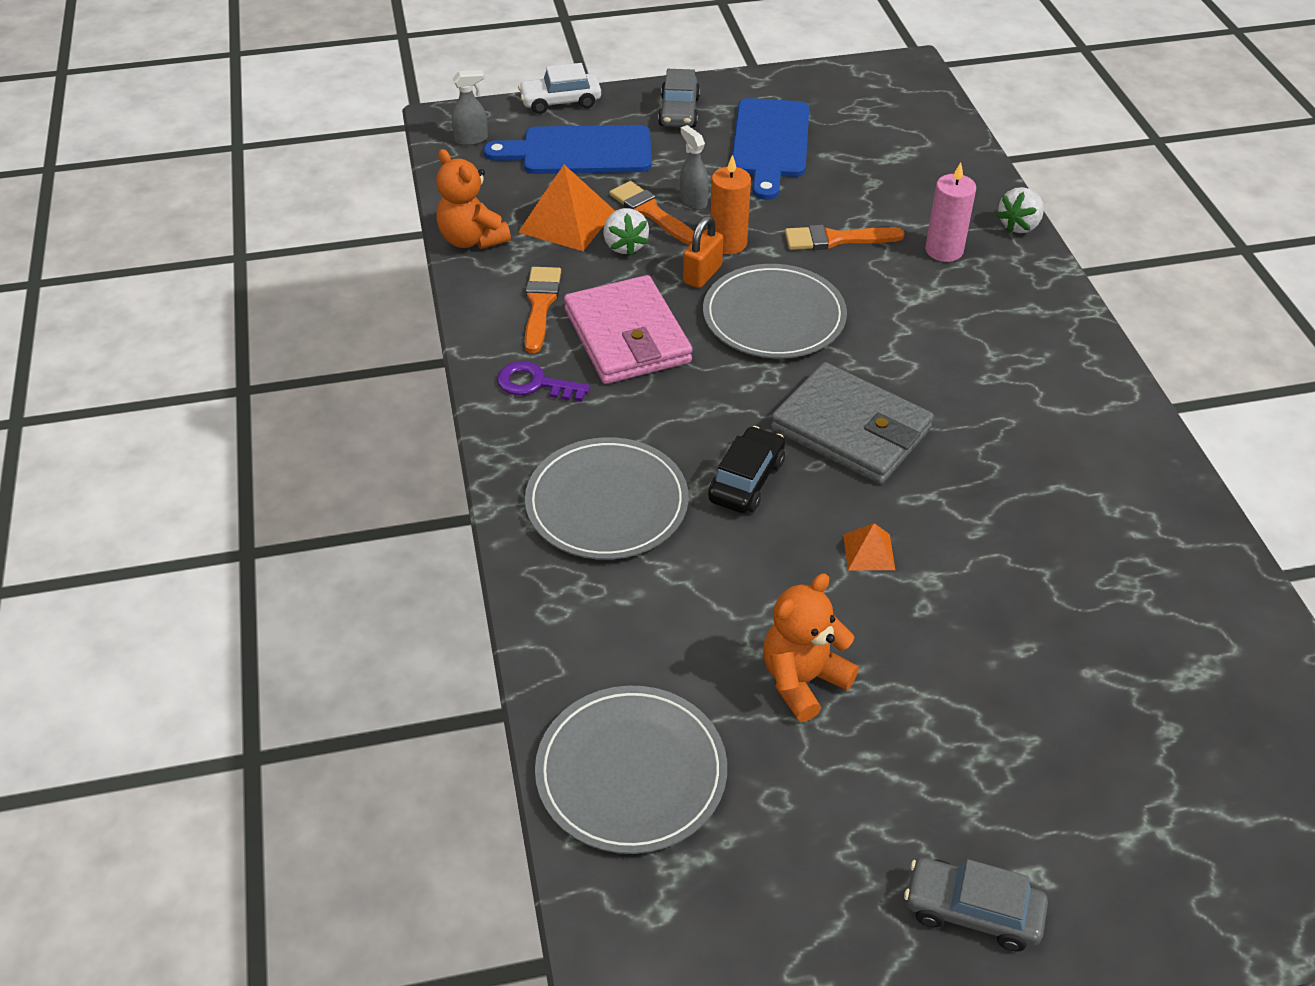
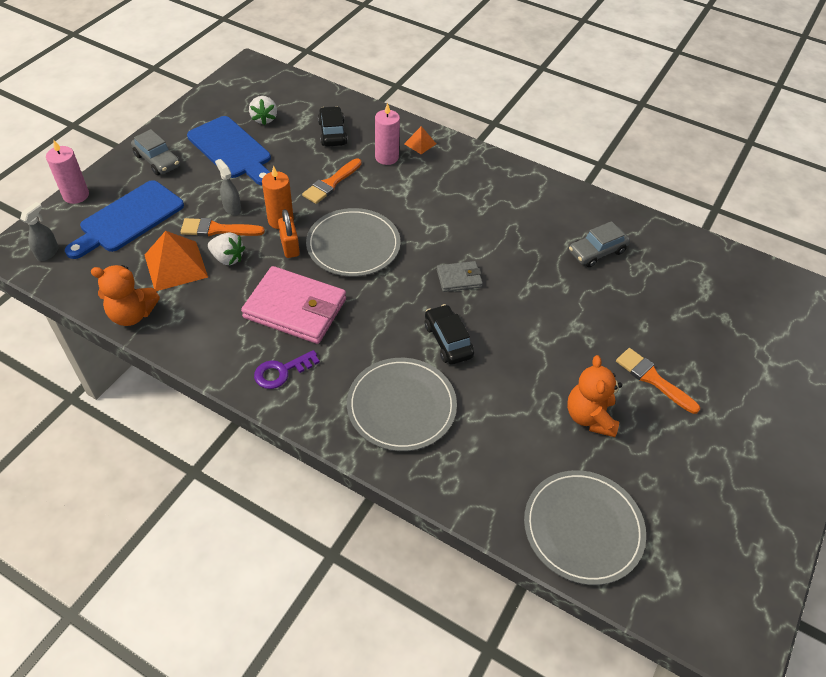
camera: 50 degrees left, 5 degrees up
white car [518,63,601,114] -> pink candle [46,140,89,204]
orange brush [524,267,561,353] -> orange brush moved to [616,348,700,414]
grey spray bottle [680,125,709,210] -> grey spray bottle turned 45 degrees clockwise [215,159,241,215]
grey wallet [771,362,934,484] -> grey wallet [437,261,483,292], size x0.50
orange pyramid [843,523,895,570] -> orange pyramid moved to [404,126,436,154]
grey car [904,858,1048,951] -> grey car moved to [569,221,630,267]
white strawberry [996,187,1044,233] -> white strawberry moved to [249,96,277,125]
none -> black car [318,106,348,147]

